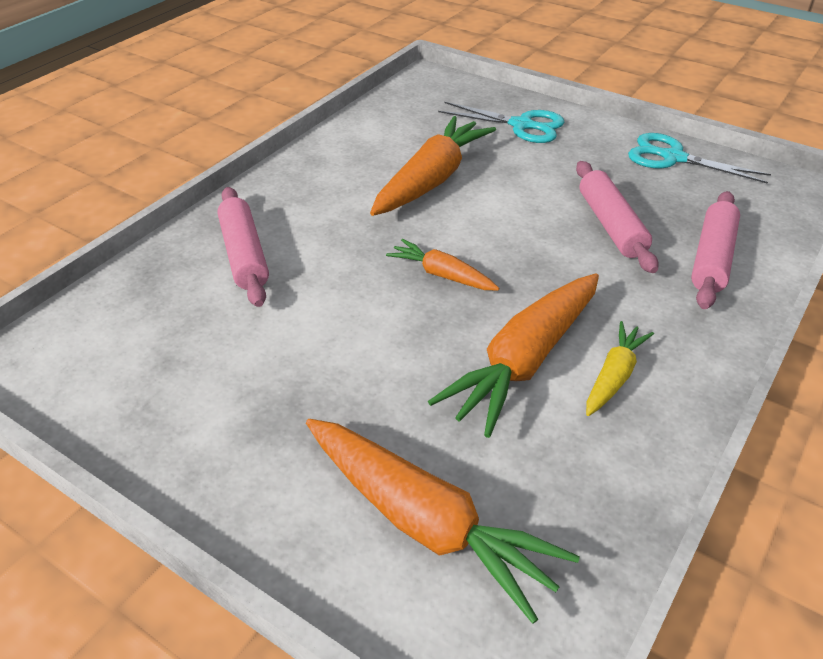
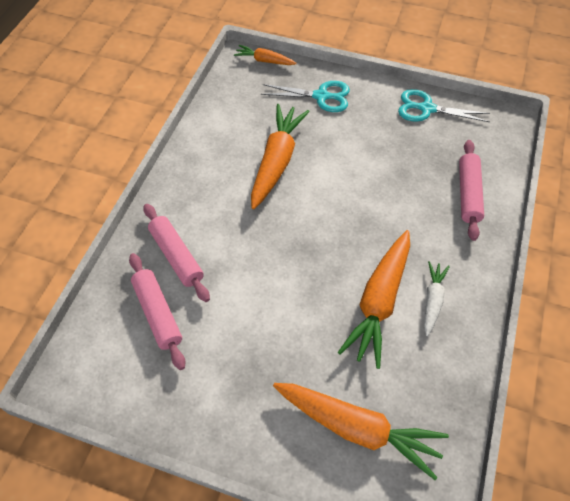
camera: 15 degrees left, 15 degrees up
orange carrot [386,239,500,291] -> orange carrot moved to [234,45,297,65]
pink rolling pin [576,161,659,273] -> pink rolling pin moved to [129,253,185,370]
yellow carrot [586,321,654,416] -> white carrot [424,261,450,336]

